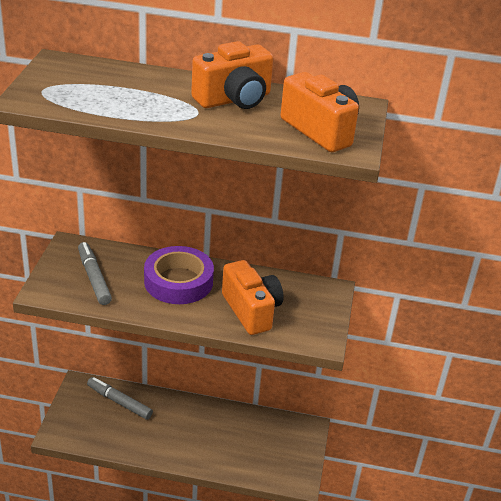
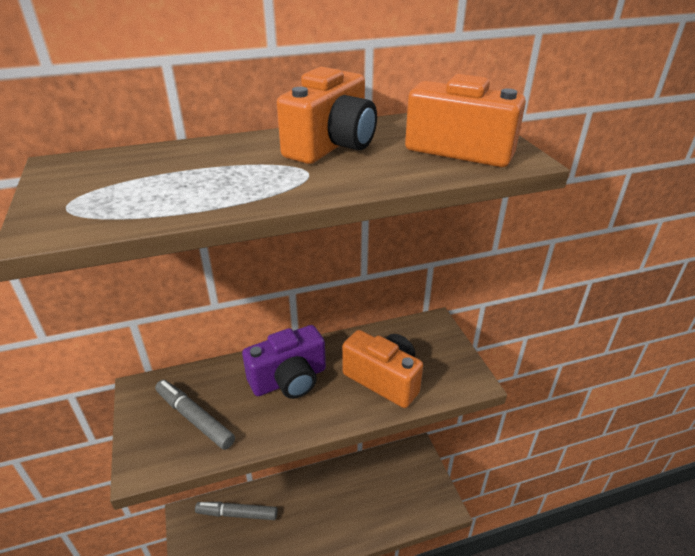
camera: 25 degrees left, 0 degrees up
purple tape [144,246,214,304] -> purple camera [242,325,326,399]

